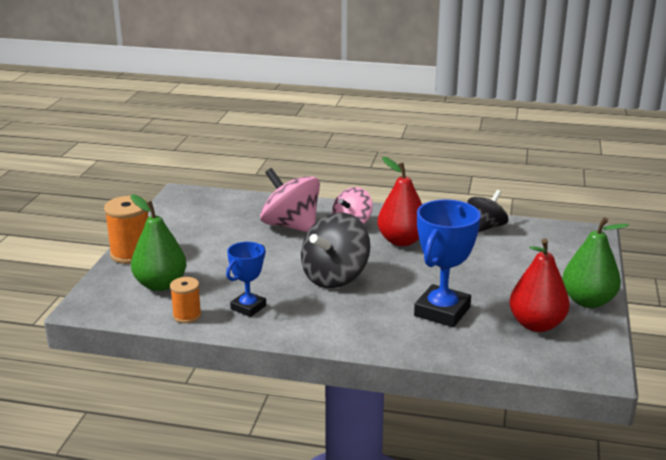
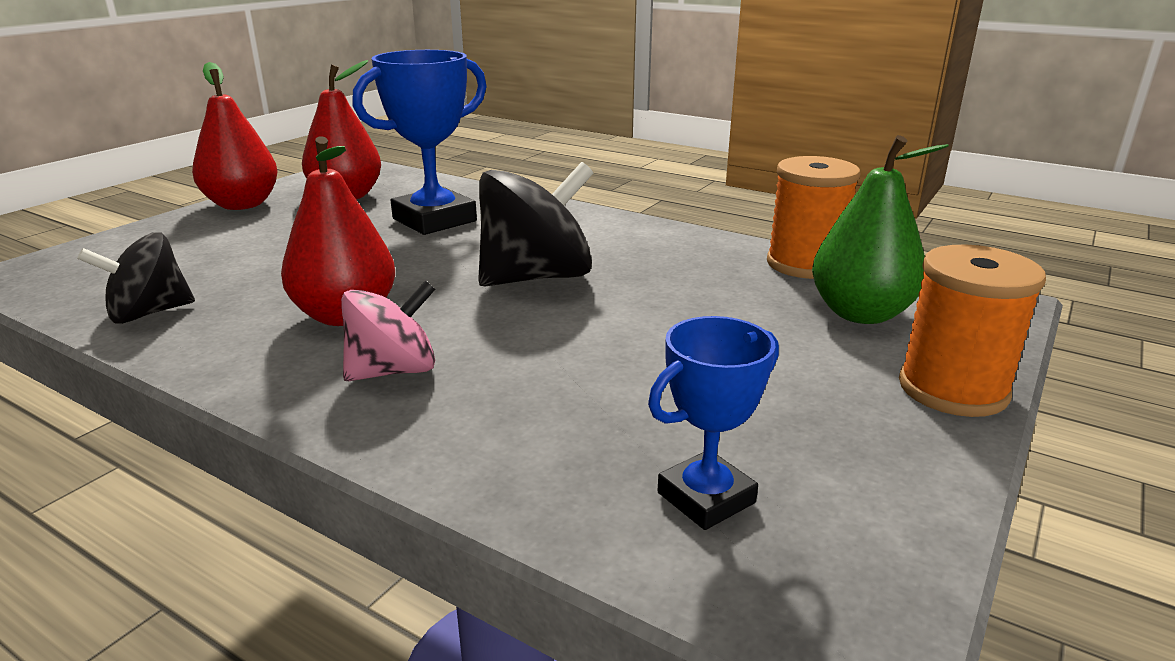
camera: 160 degrees left, 0 degrees up
orange spool [170,277,201,323] -> orange spool [767,156,860,279], size x1.66
blue trophy [226,242,266,317] -> blue trophy moved to [648,316,779,530]
pink spinning top [260,168,320,232] -> none
green pear [562,217,629,308] -> red pear [192,62,278,210]

